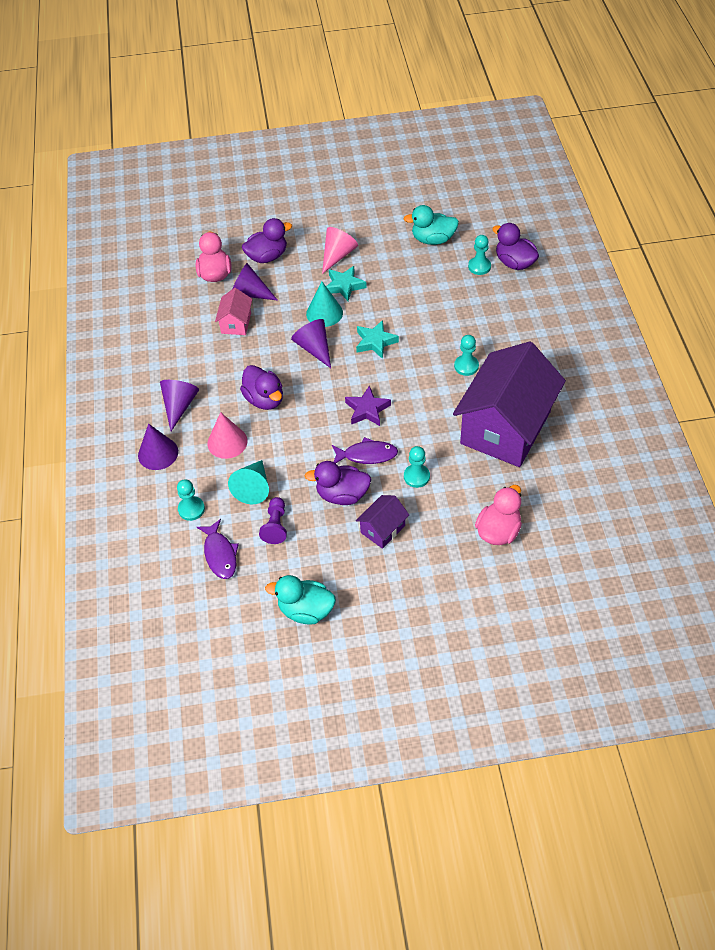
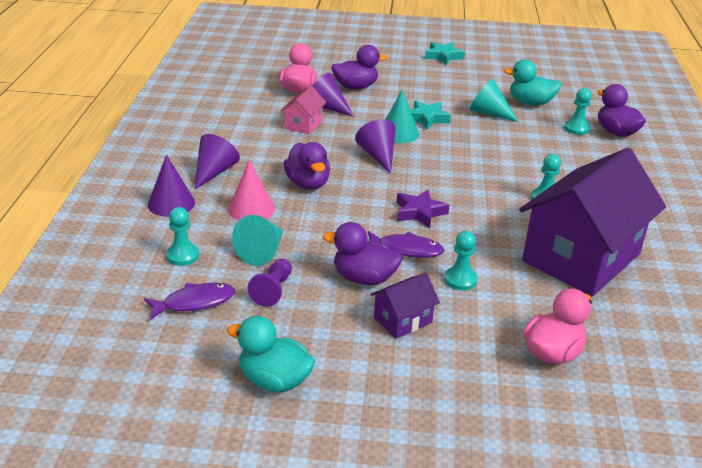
camera: 10 degrees right, 20 degrees down
purple fish [197,519,239,579] -> purple fish turned 105 degrees counterclockwise [144,283,235,320]
pink cone [322,227,358,274] -> none
turquoise star [356,320,399,359] -> turquoise star moved to [425,42,465,65]
none -> turquoise cone [469,79,519,122]

